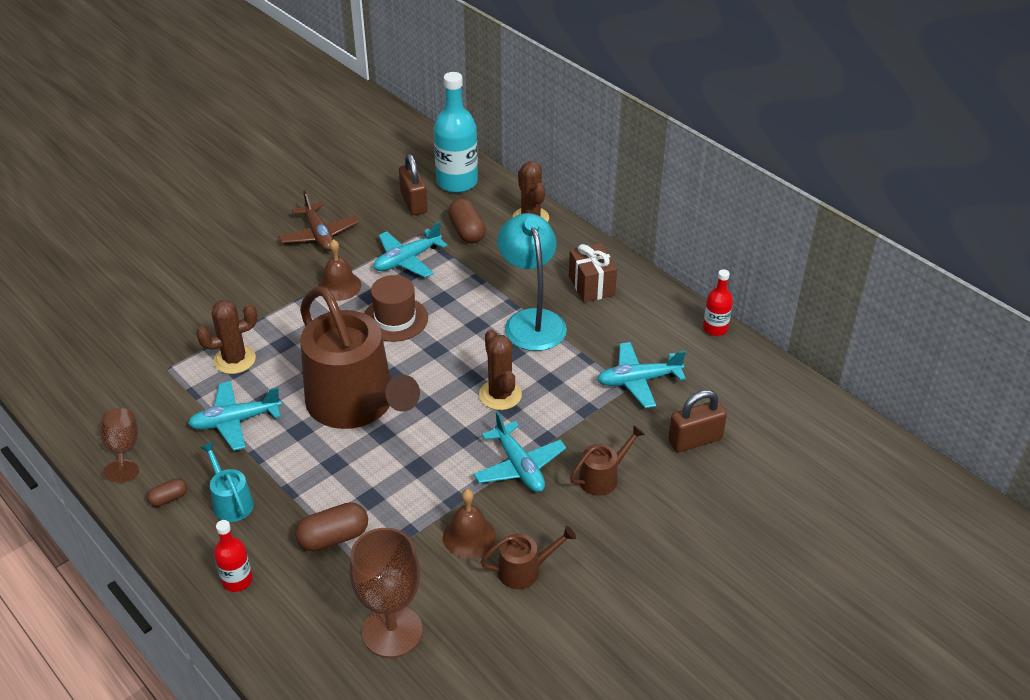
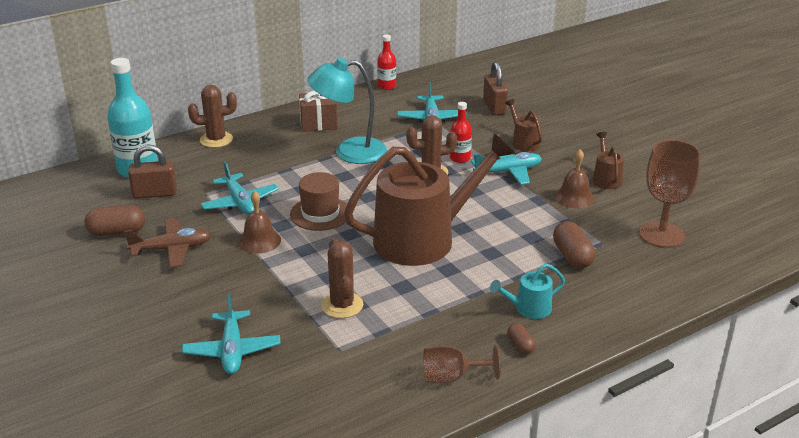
camera: 80 degrees left, 10 degrees down
turquoise plane [188,381,282,451] -> turquoise plane moved to [182,294,281,374]
red bottle [214,520,253,592] -> red bottle moved to [450,102,472,163]
brown capsule [448,198,486,244] -> brown capsule moved to [84,205,145,236]

